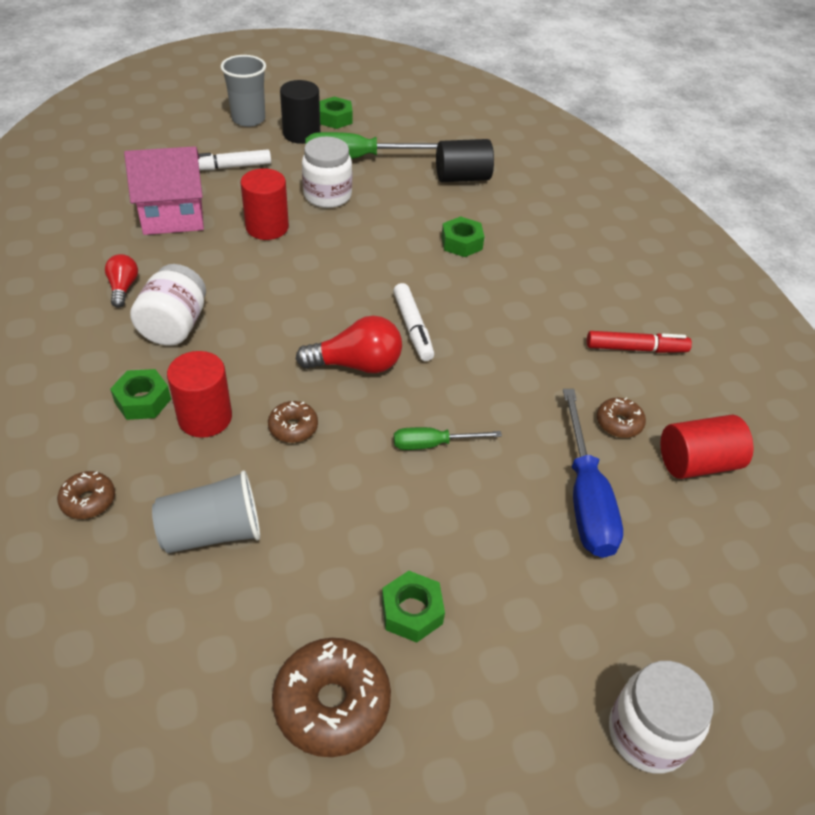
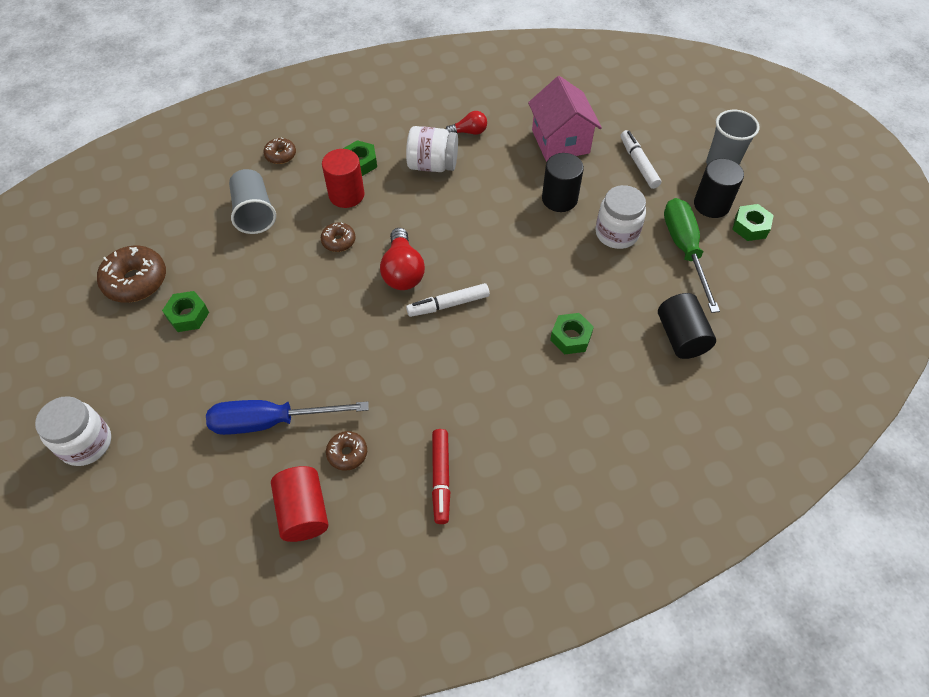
camera: 90 degrees right, 10 degrees up
red cylinder [241,168,289,240] -> black cylinder [542,153,584,212]
green screwdriver [394,427,502,450] -> none

